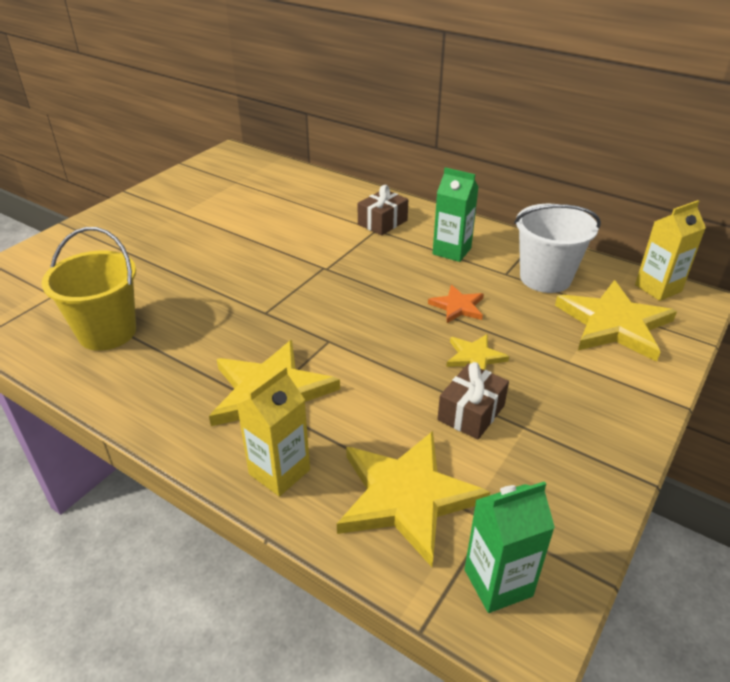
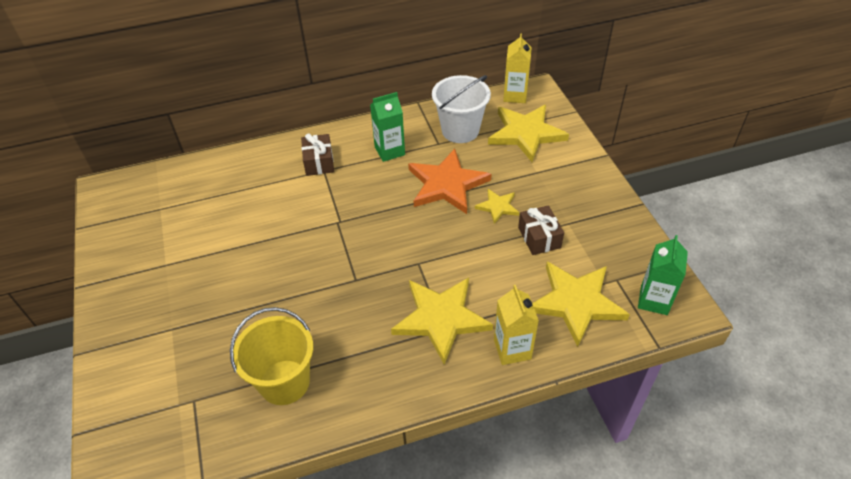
camera: 50 degrees left, 10 degrees up
orange star [428,285,484,323] -> orange star [408,149,491,214], size x1.96

